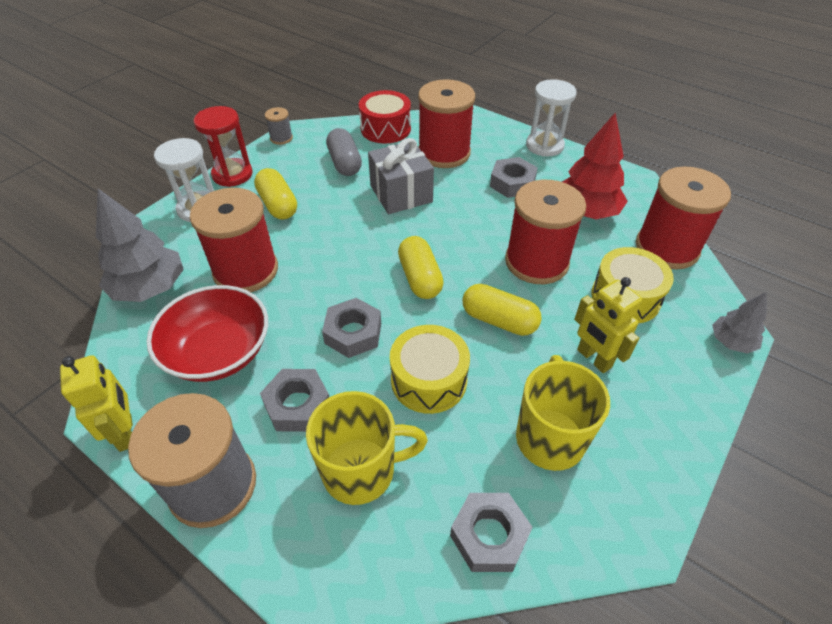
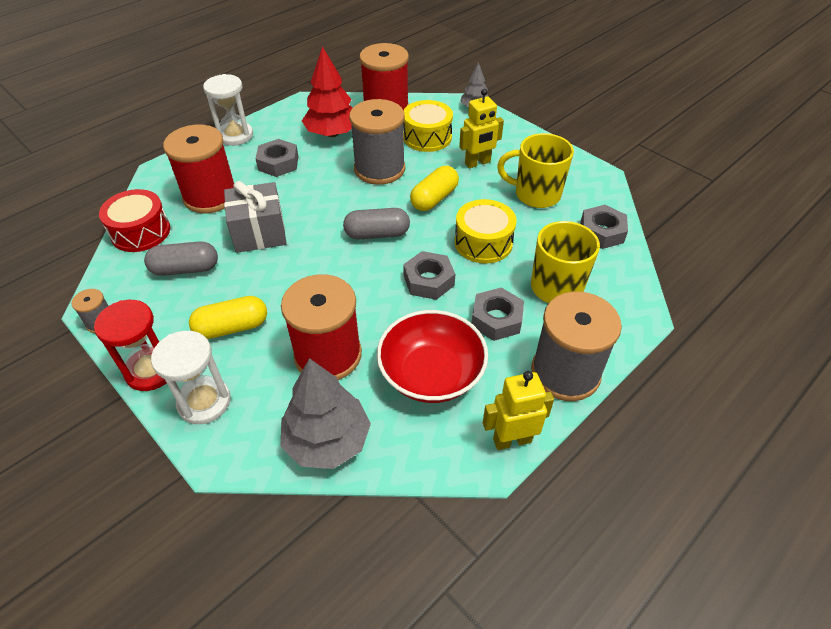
camera: 80 degrees left, 0 degrees up
yellow capsule [398,236,444,299] -> grey capsule [343,208,410,239]
red spool [505,180,586,284] -> grey spool [349,99,405,185]

